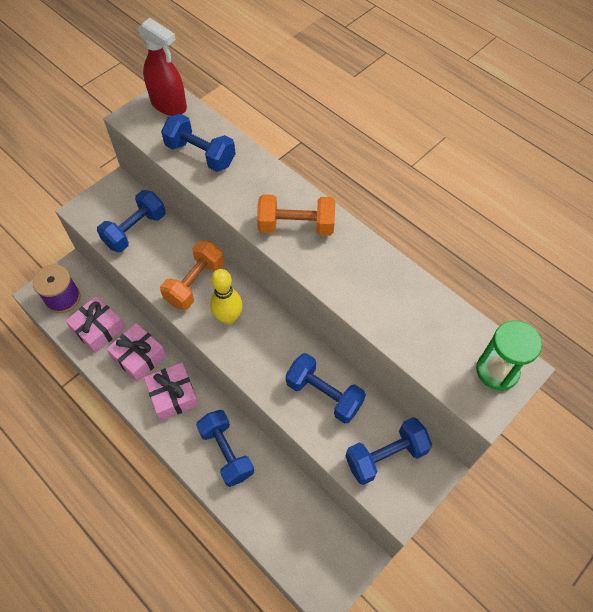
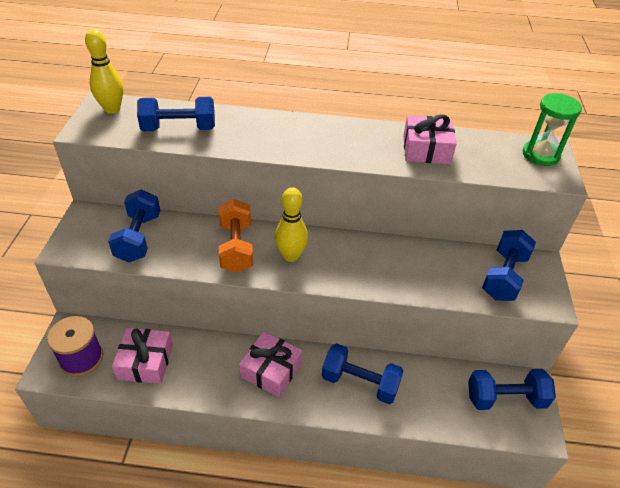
camera: 40 degrees left, 15 degrees down
pink gift [106,323,167,382] -> pink gift moved to [403,114,456,164]
red spray bottle [138,18,187,116] -> yellow bowling pin [85,29,123,114]
orange dumbbell [257,194,335,236] -> none
blue dumbbell [286,353,366,424] -> blue dumbbell moved to [468,369,556,410]

